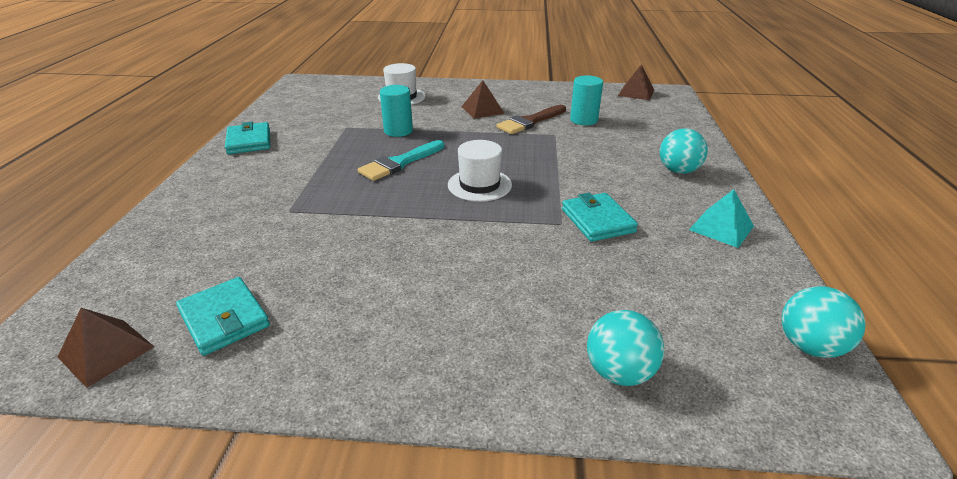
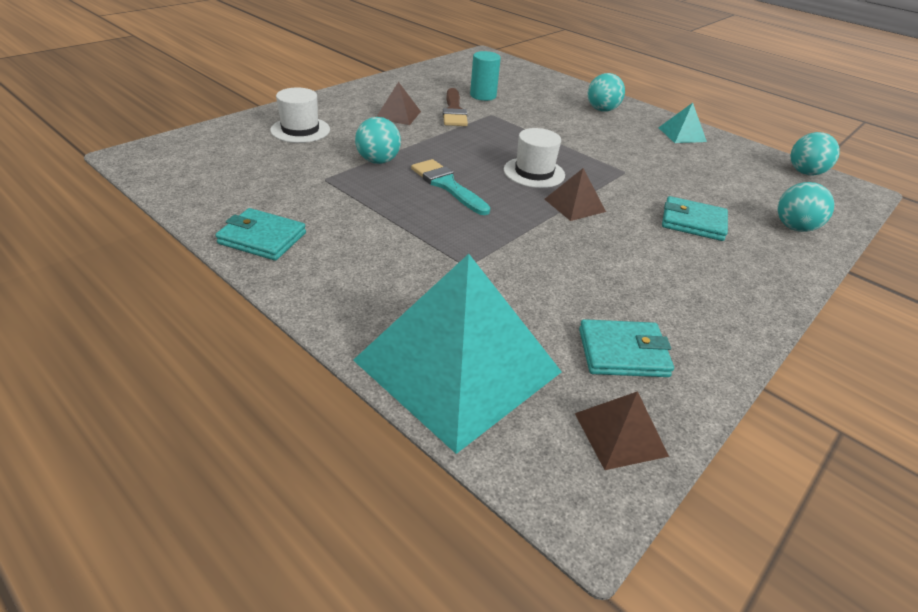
camera: 55 degrees left, 5 degrees up
turquoise brush [358,140,444,181] -> turquoise brush turned 150 degrees clockwise [411,159,491,215]
turquoise cylinder [380,85,413,137] -> turquoise ball [355,117,401,164]
turquoise wallet [562,193,638,242] -> turquoise wallet moved to [662,196,728,241]
brown pyramid [618,64,654,100] -> brown pyramid moved to [545,168,606,221]
none -> turquoise pyramid [353,254,562,454]

